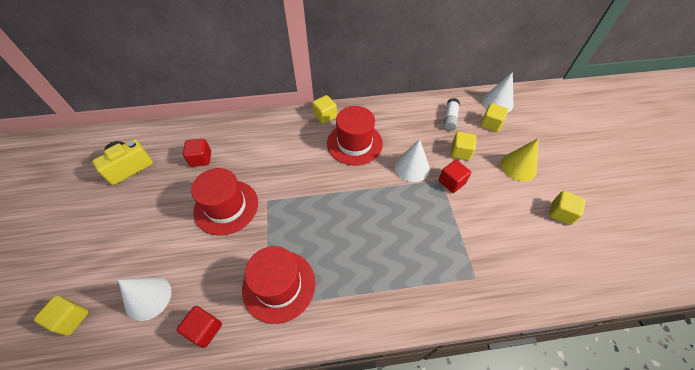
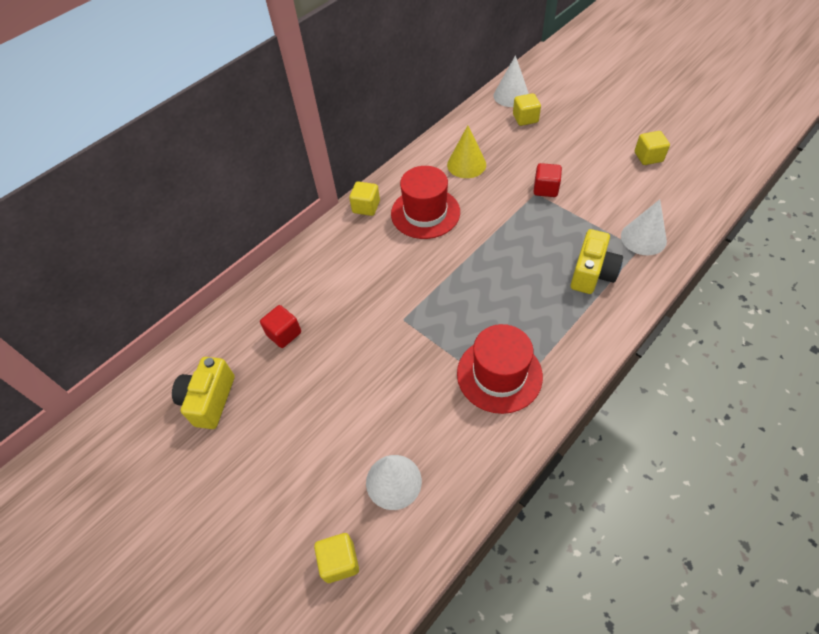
camera: 35 degrees left, 0 degrees up
red cube [177,306,222,348] -> none
red hat [191,168,258,236] -> none
white cone [395,139,430,182] -> white cone moved to [621,199,667,255]
white glue stick [443,98,460,131] -> none
yellow cube [451,132,476,160] -> none
yellow cone [501,138,539,181] -> yellow cone moved to [447,125,486,178]
none -> yellow camera [571,229,623,294]

